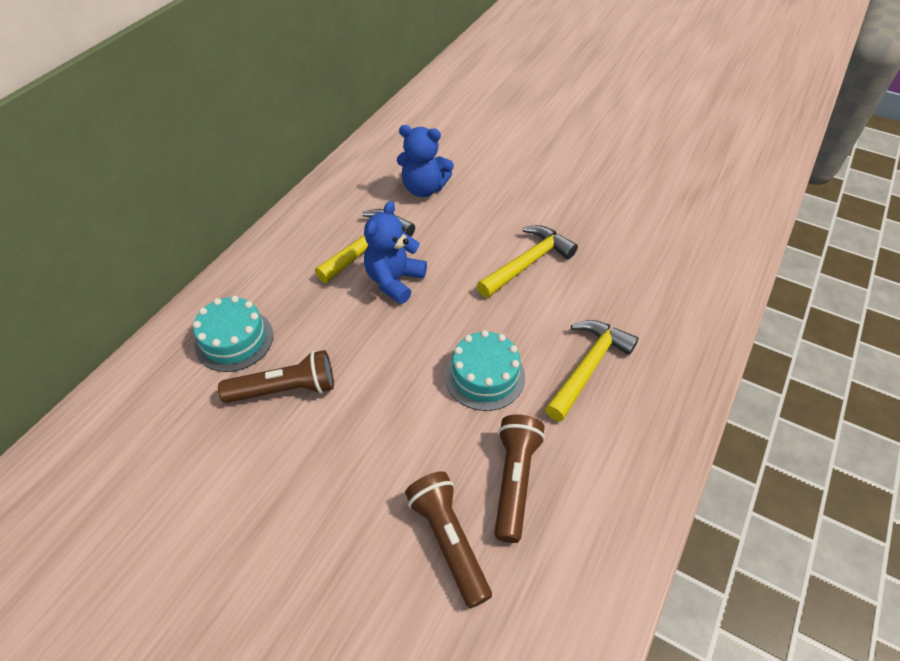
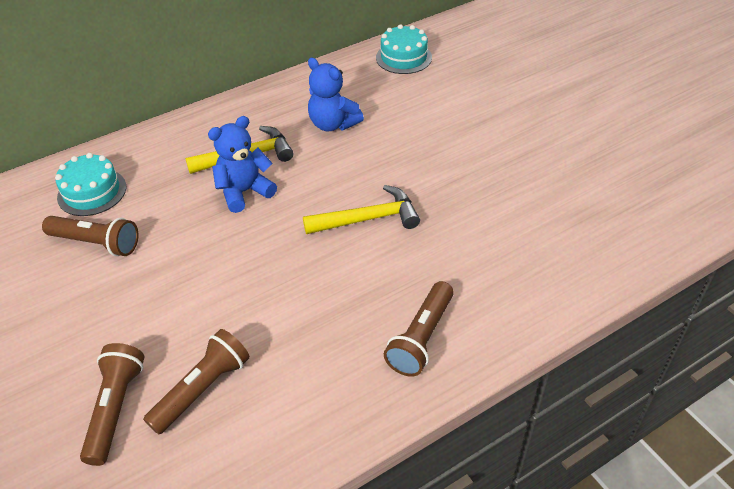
camera: 30 degrees right, 5 degrees down
turquoise cake [445,330,525,411] -> turquoise cake moved to [376,24,432,74]
yellow hammer [545,320,639,421] -> none
none -> brown flashlight [384,281,454,377]

